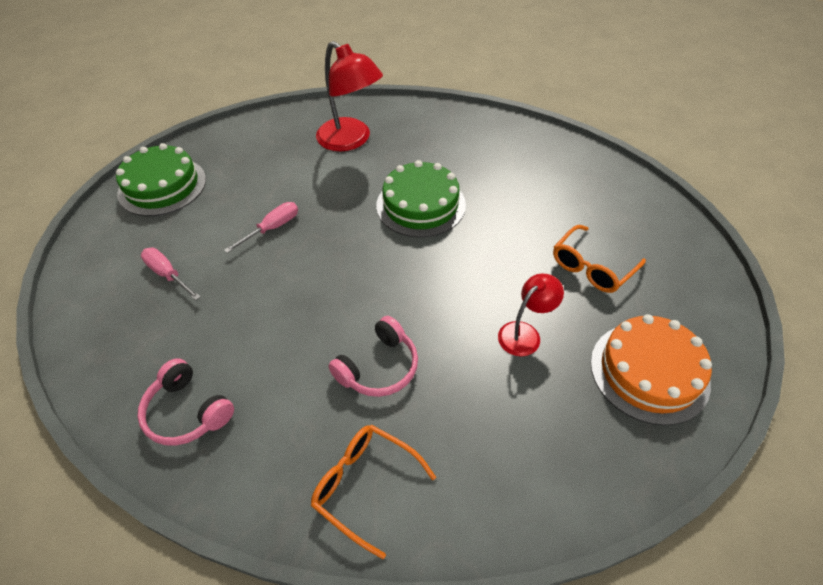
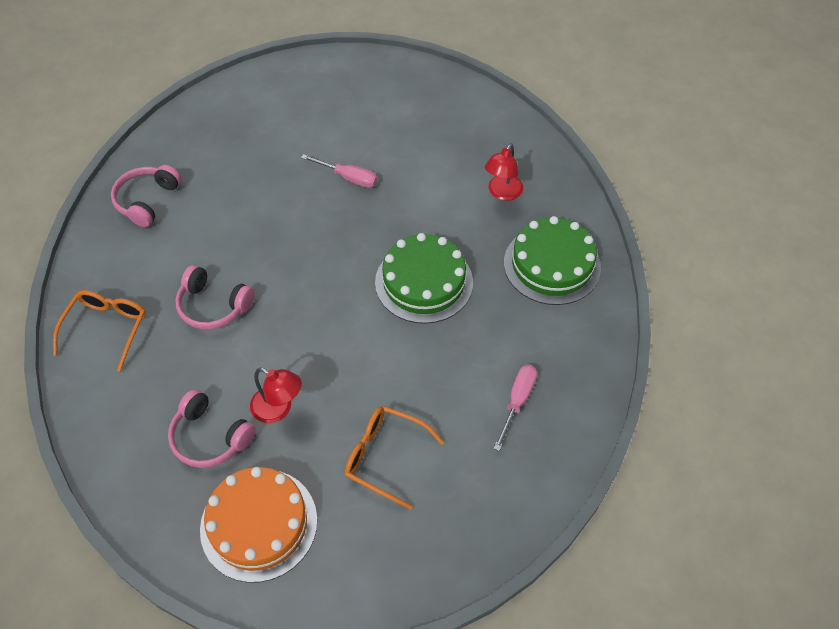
camera: 70 degrees right, 5 degrees up
green cake [116,143,206,216] -> green cake moved to [504,216,601,305]
pink screwdriver [141,248,200,300] -> pink screwdriver moved to [494,365,537,451]
red lamp [316,41,383,151] -> red lamp [485,143,523,201], size x0.56
none -> pink headphones [168,389,256,468]

